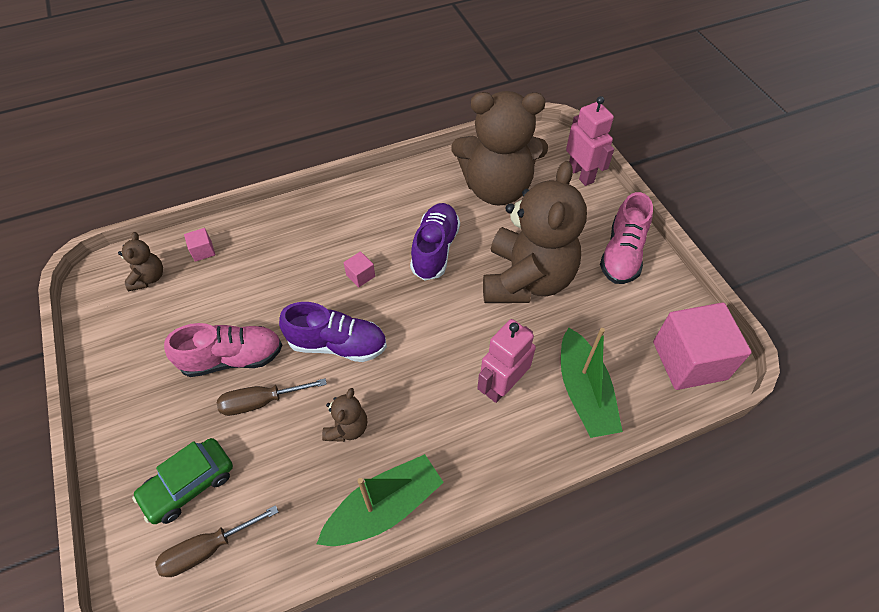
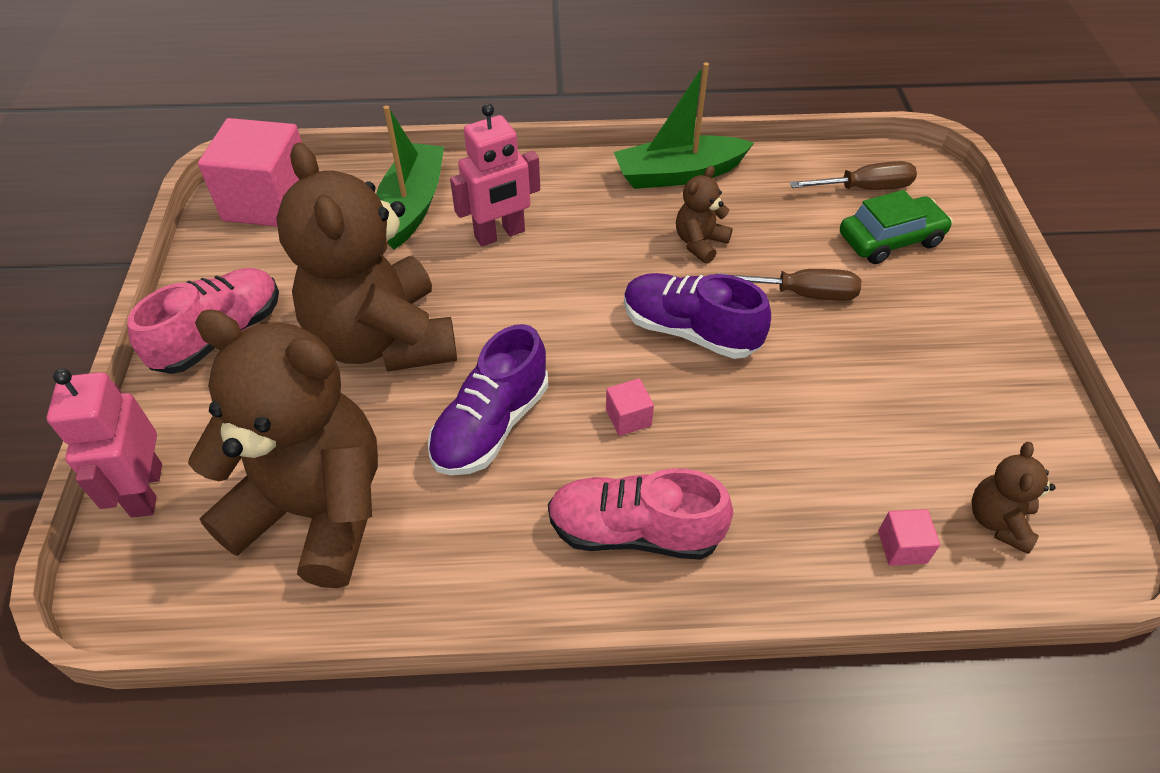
camera: 160 degrees left, 5 degrees down
pink shoe [164,323,282,377] -> pink shoe moved to [548,468,733,560]
brown teddy bear [483,161,587,303] -> brown teddy bear turned 60 degrees counterclockwise [276,143,457,372]

